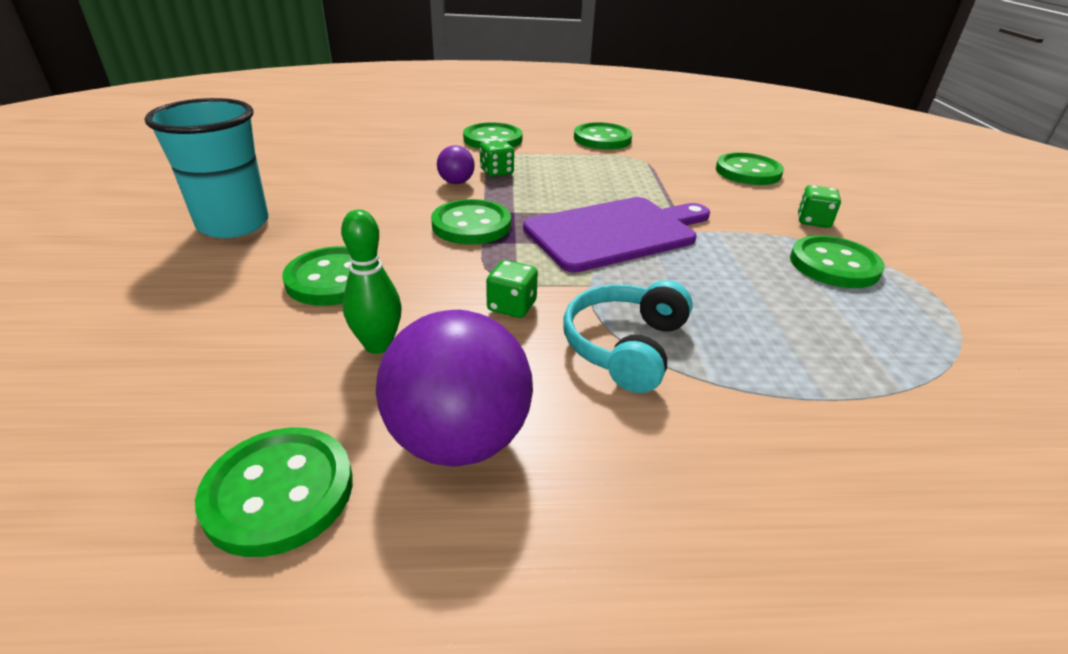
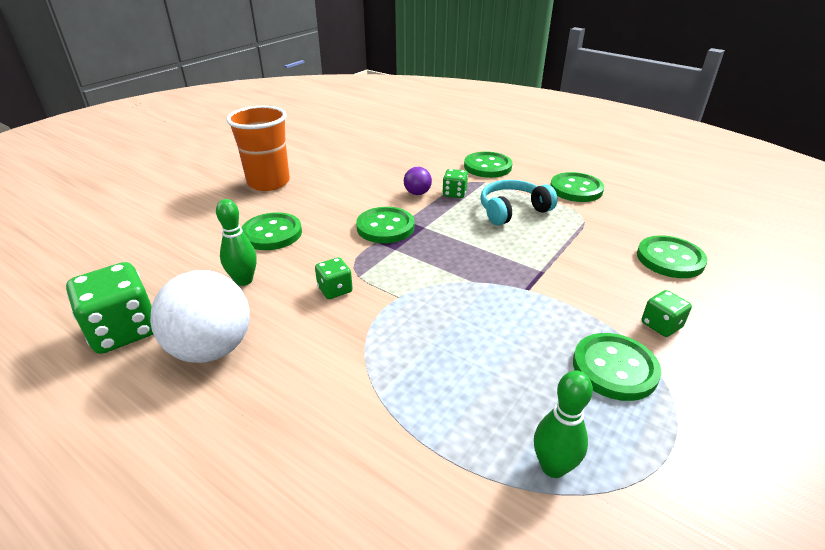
camera: 40 degrees right, 0 degrees up
turquoise cup [145,98,268,238] -> orange cup [226,106,290,191]
green button [195,428,353,557] -> green dice [66,262,153,354]
purple ball [376,310,533,466] -> white ball [150,270,250,363]
purple cutting board [523,197,710,273] -> none
turquoise headphones [563,280,693,393] -> turquoise headphones moved to [481,180,558,226]
none -> green bowling pin [534,370,593,478]

